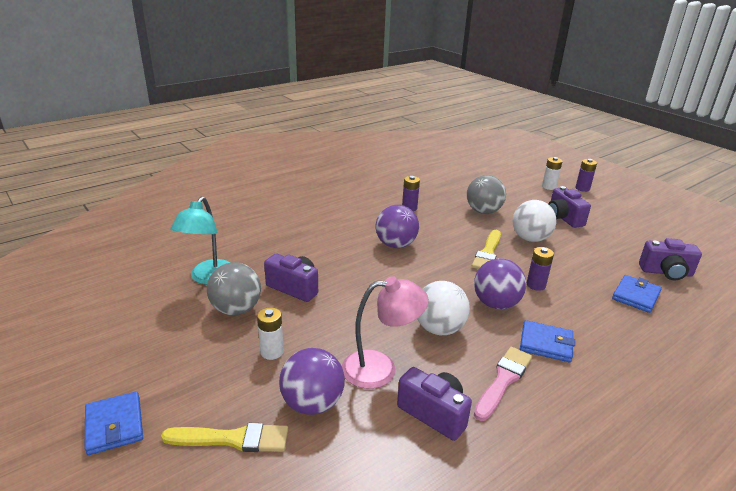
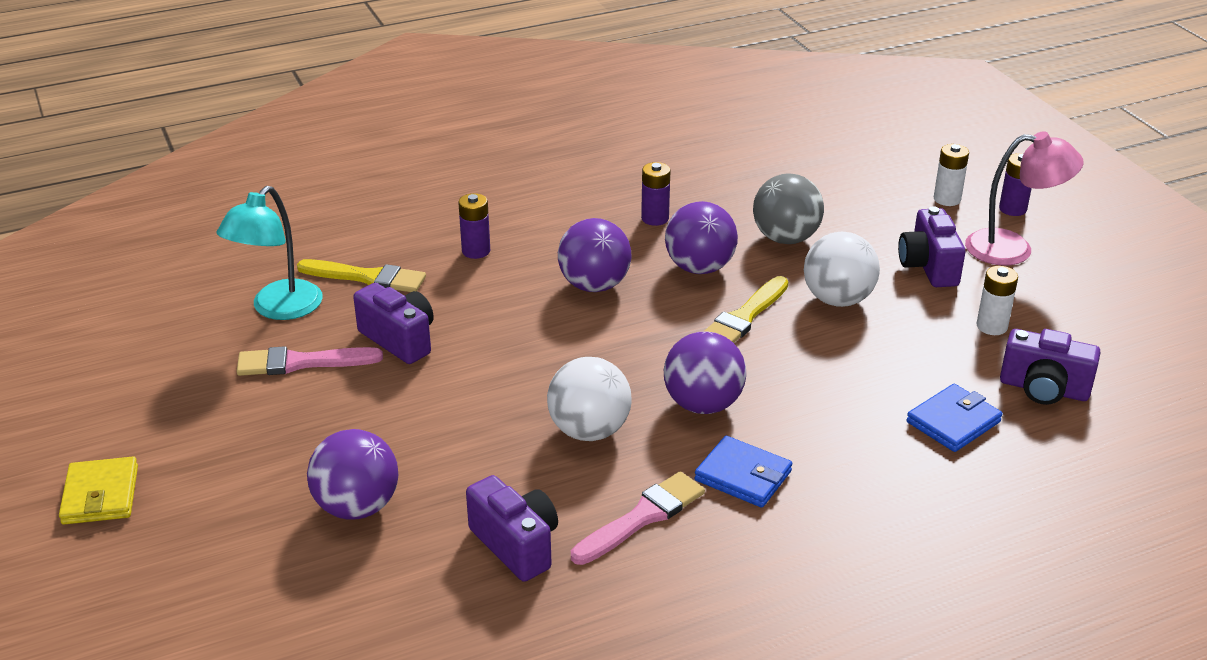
camera: 15 degrees right, 5 degrees up
blue wallet [85,391,143,455] -> yellow wallet [59,457,138,525]
yellow brush [161,423,288,452] -> yellow brush moved to [297,259,426,292]
grey ball [207,262,261,315] -> pink brush [237,346,383,376]
white battery [257,307,284,360] -> white battery moved to [977,266,1018,335]
pink lamp [342,276,429,389] -> pink lamp moved to [965,131,1084,266]
purple battery [527,247,554,291] -> purple battery moved to [458,193,490,259]
none -> purple ball [665,201,738,274]

